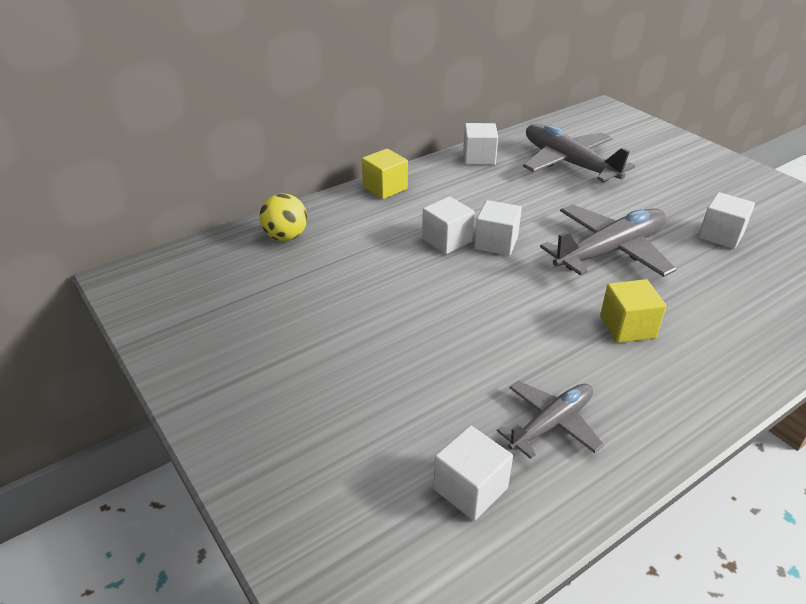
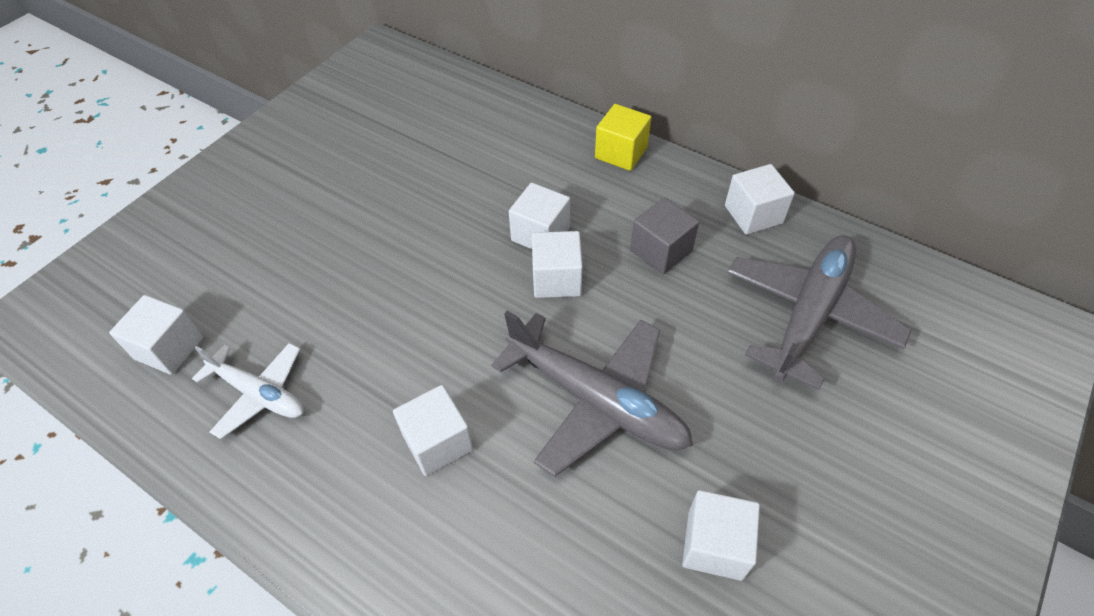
camera: 70 degrees right, 15 degrees up
yellow ball [259,193,307,241] -> none
grey plane [497,381,604,459] -> white plane [192,343,304,439]
yellow cube [600,279,666,343] -> white cube [393,385,473,476]
none -> grey cube [630,197,699,274]

